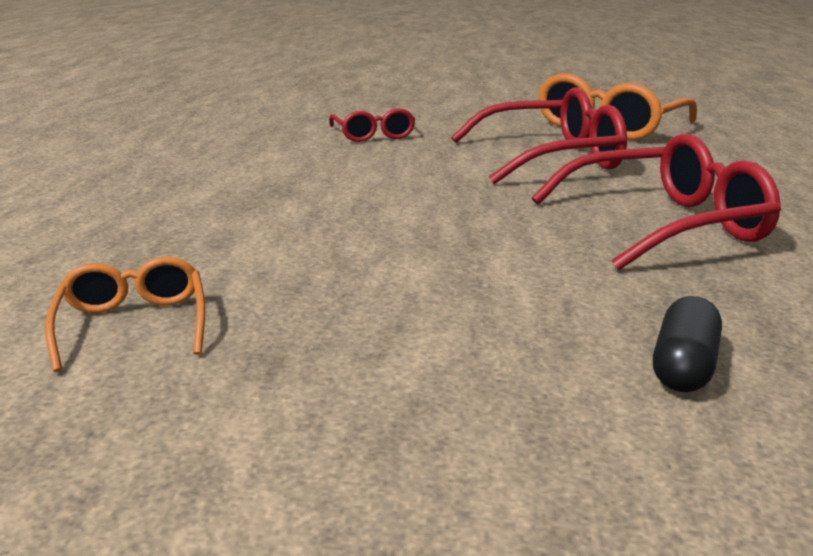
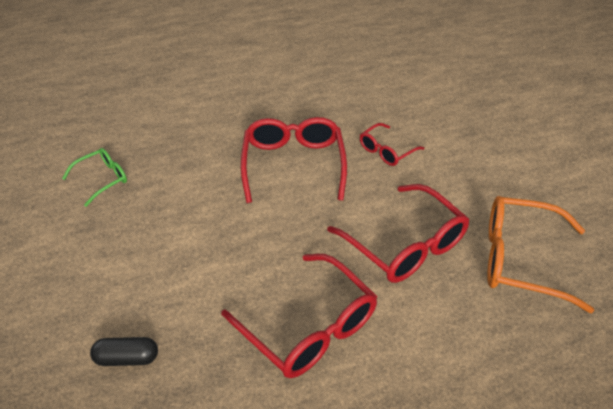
camera: 65 degrees right, 20 degrees up
orange glasses [45,257,205,372] -> green glasses [62,148,127,207]
none -> red glasses [241,117,347,203]

